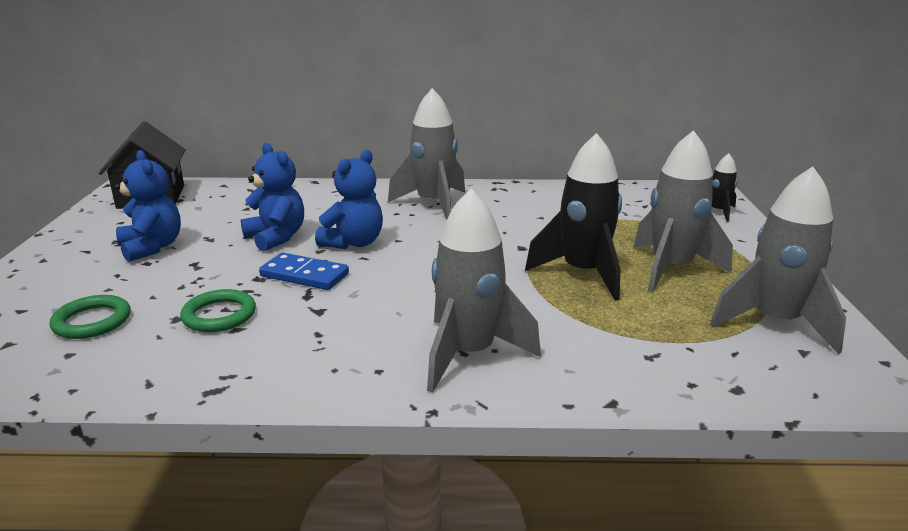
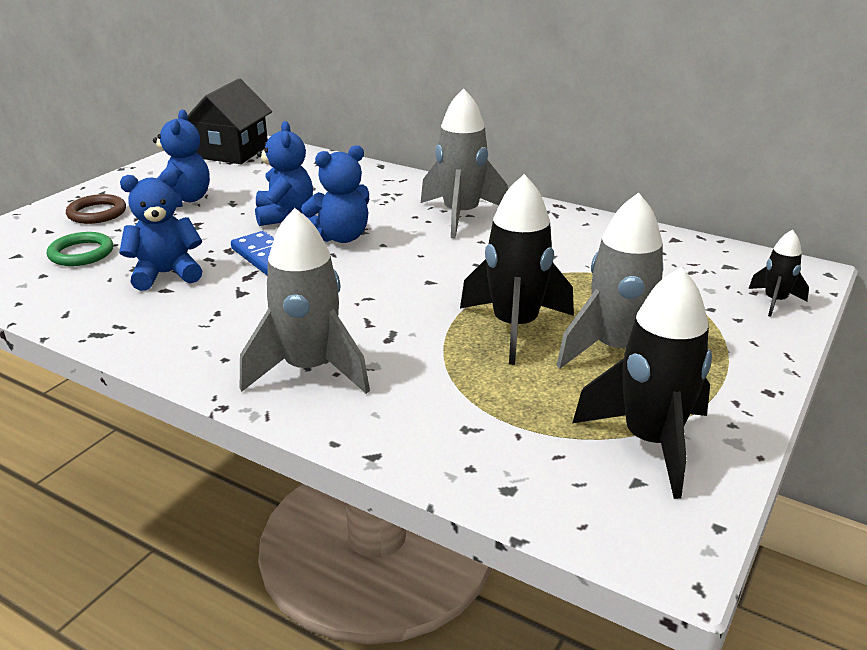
camera: 30 degrees right, 5 degrees up
green ring [180,289,256,332] -> blue teddy bear [119,170,202,291]
grey rocket [710,167,846,354] -> black rocket [572,267,712,499]
none -> brown ring [66,194,126,224]

